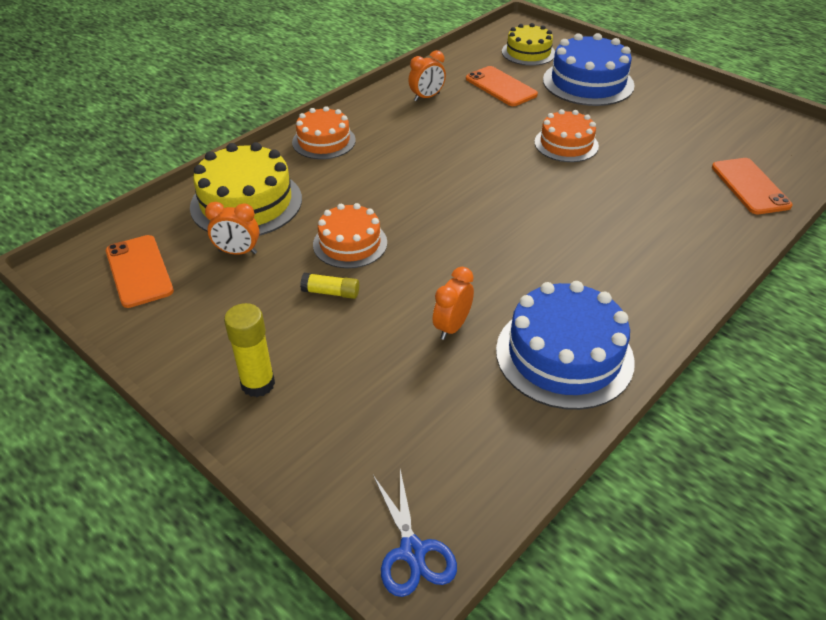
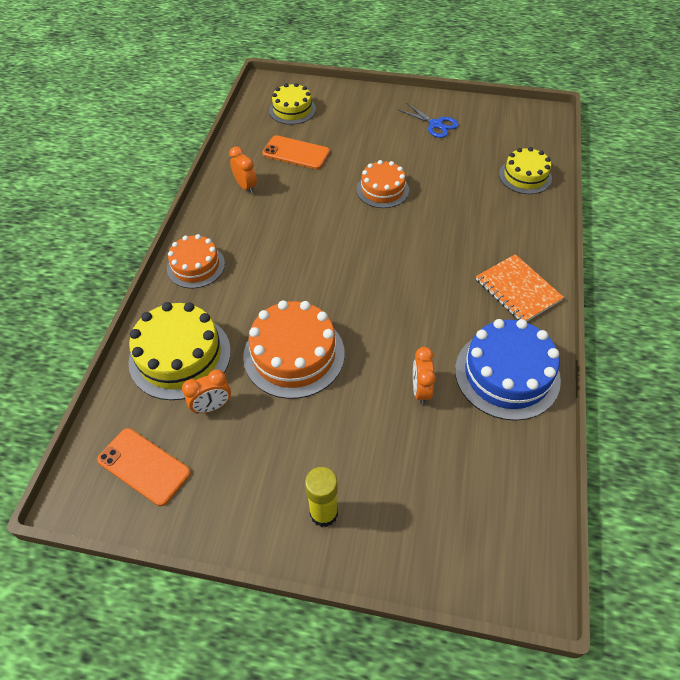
camera: 30 degrees left, 10 degrees up
yellow glue stick [300,273,359,299] -> none
orange cake [313,203,387,268] -> orange cake [243,300,345,399], size x1.58
blue scissors [373,469,457,597] -> blue scissors moved to [399,103,459,138]
orange clock [408,50,446,101] -> orange clock turned 60 degrees counterclockwise [229,146,257,194]
blue cake [543,33,635,106] -> none
orange phone [712,158,792,214] -> yellow cake [499,147,552,194]
none -> orange notebook [476,254,564,322]

